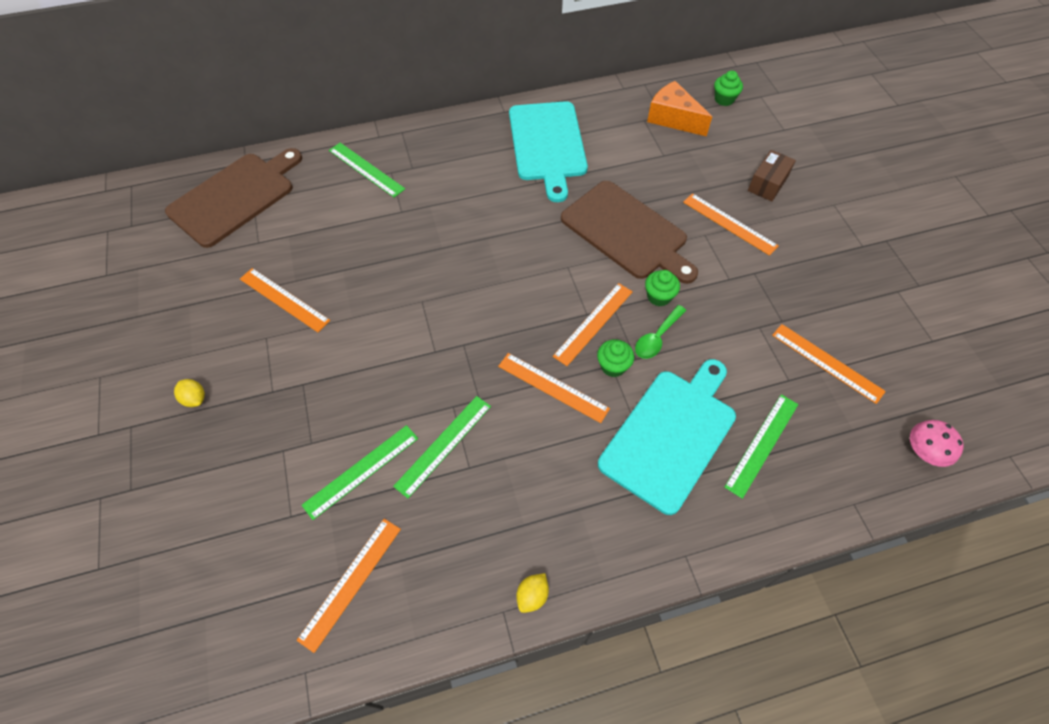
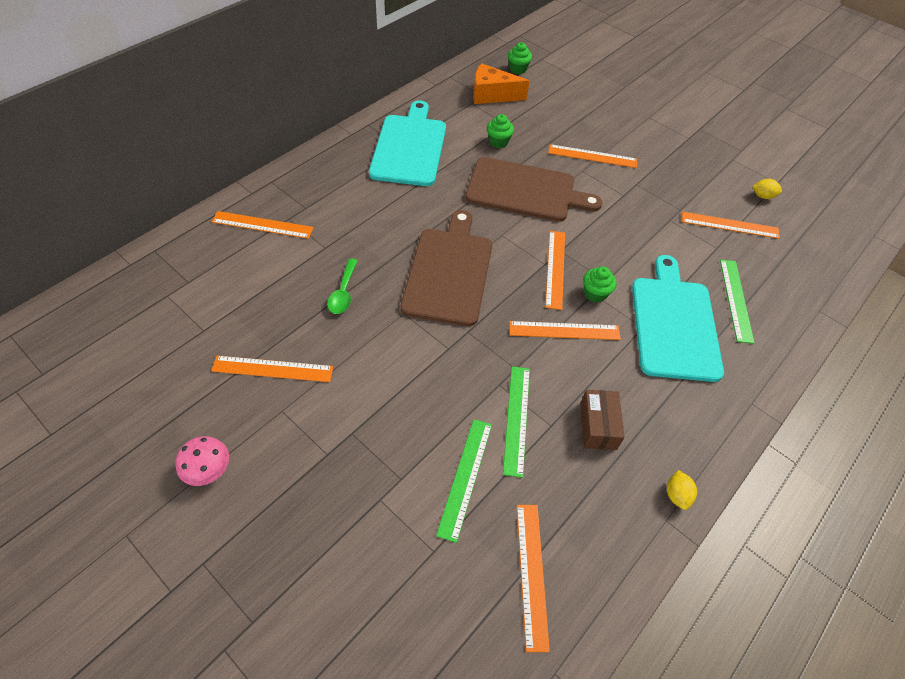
camera: 35 degrees left, 5 degrees down
brown cutting board [165,148,302,248] -> brown cutting board moved to [401,210,492,326]
yellow lemon [174,379,205,407] -> yellow lemon moved to [752,179,782,199]
green ruler [329,143,405,197] -> orange ruler [211,211,314,239]
turquoise cutting board [509,101,588,202] -> turquoise cutting board turned 135 degrees counterclockwise [369,101,446,186]
green spoon [635,305,686,359] -> green spoon moved to [327,259,358,314]
green cupcake [645,270,680,306] -> green cupcake moved to [487,114,514,148]
brown box [748,150,796,201] -> brown box moved to [580,390,625,450]
pink mushroom [910,420,964,467] -> pink mushroom moved to [176,436,229,486]

